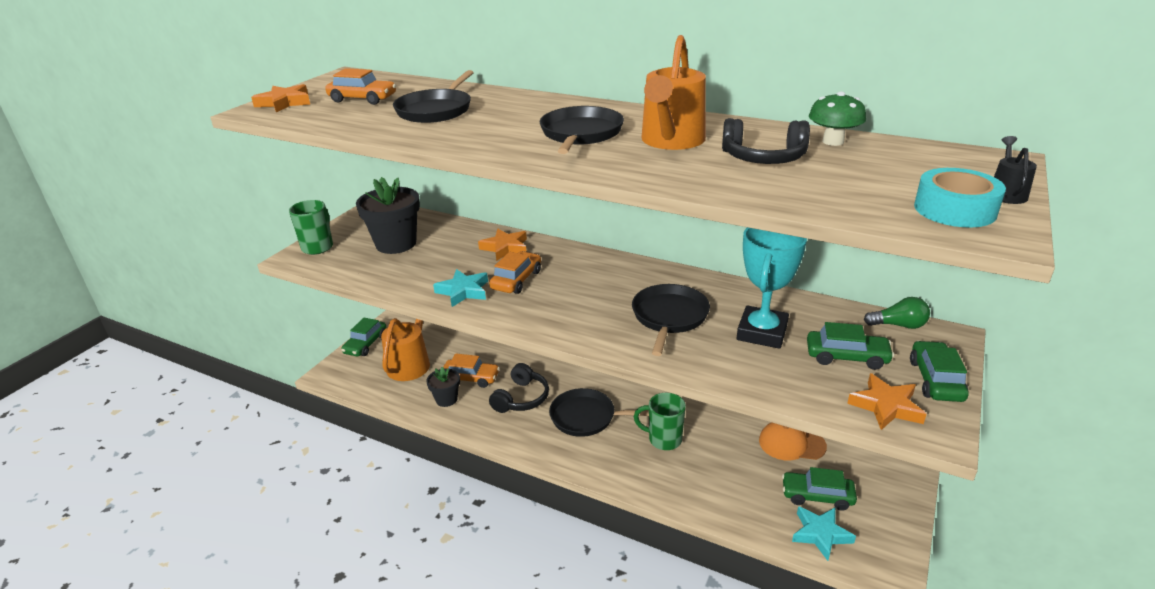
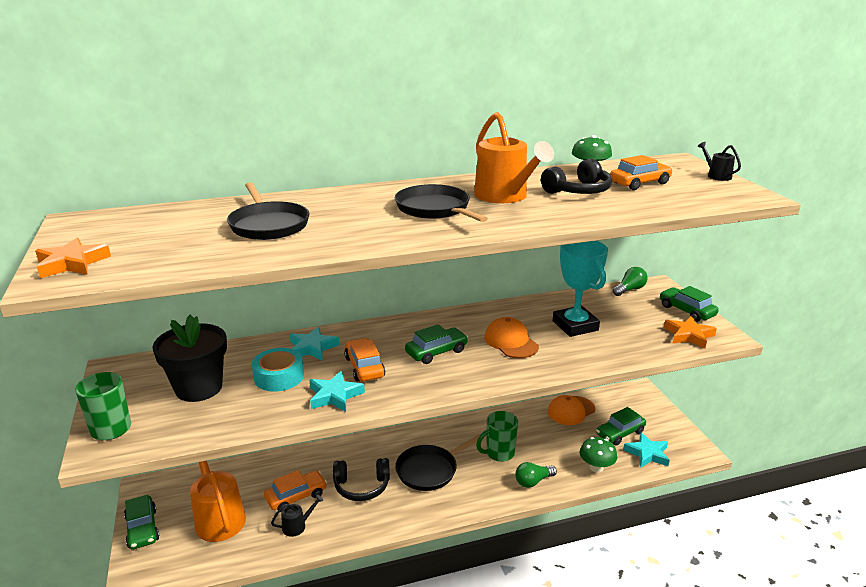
camera: 45 degrees left, 5 degrees down
orange car [325,68,396,105] -> orange car moved to [610,155,673,190]
black flower pot [426,367,460,407] -> black watering can [271,495,323,537]
orange star [478,229,527,261] -> turquoise star [290,326,339,361]
black headphones [489,363,549,413] -> black headphones turned 105 degrees clockwise [333,458,390,501]
black pan [632,284,710,356] -> orange cap [484,317,539,358]
green car [807,322,894,370] -> green car moved to [405,324,468,364]
turquoise tape [914,168,1006,228] -> turquoise tape moved to [252,348,304,392]
none -> green light bulb [515,462,557,488]
none -> green mushroom [580,437,617,473]

